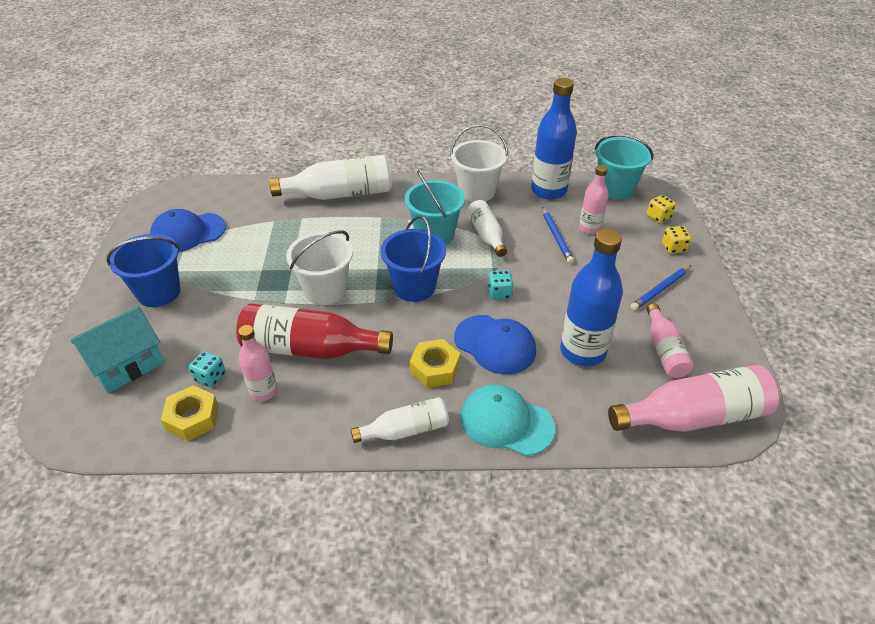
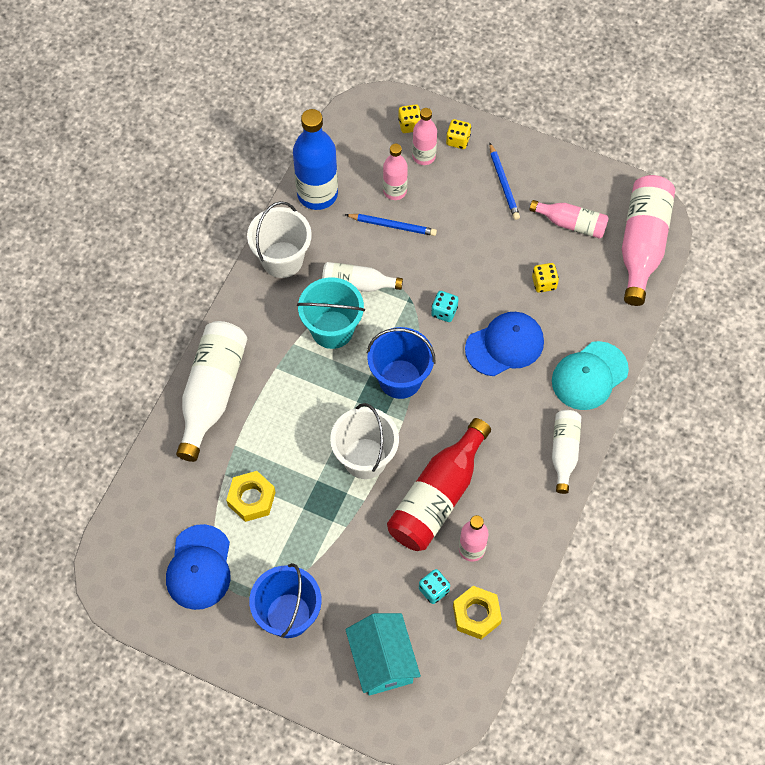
camera: 65 degrees left, 20 degrees up
yellow nut [409,339,460,388] -> yellow nut moved to [226,471,276,522]
blue bottle [560,229,623,366] -> yellow dice [532,263,559,293]
turquoise bucket [595,134,653,200] -> none
none -> pink bottle [412,108,437,165]

